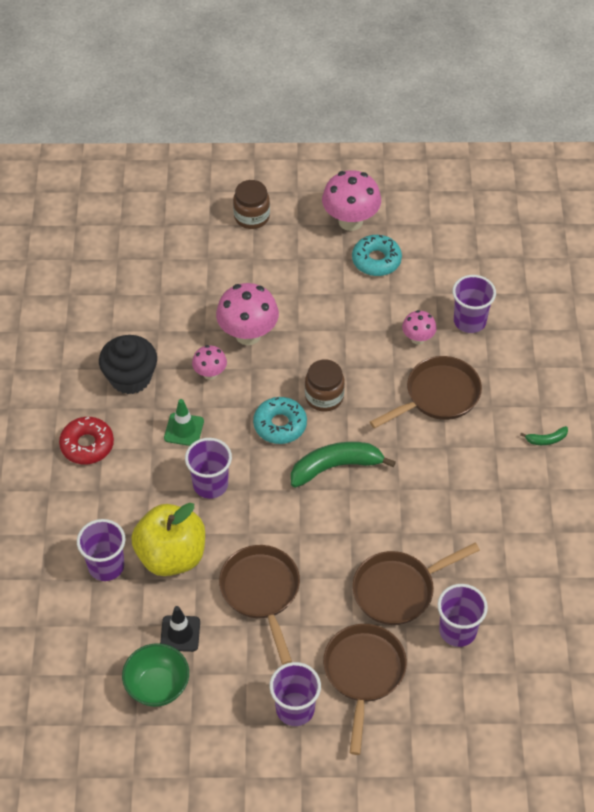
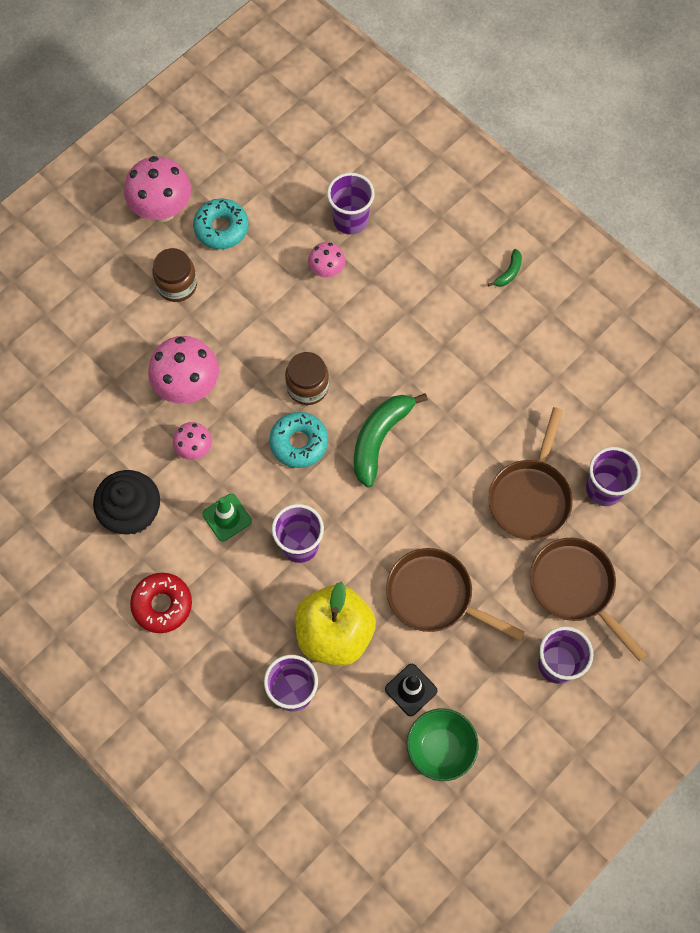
camera: 45 degrees left, 15 degrees up
brown jar [233,180,270,229] -> brown jar moved to [152,248,197,302]
brown pan [370,356,482,429] -> none

